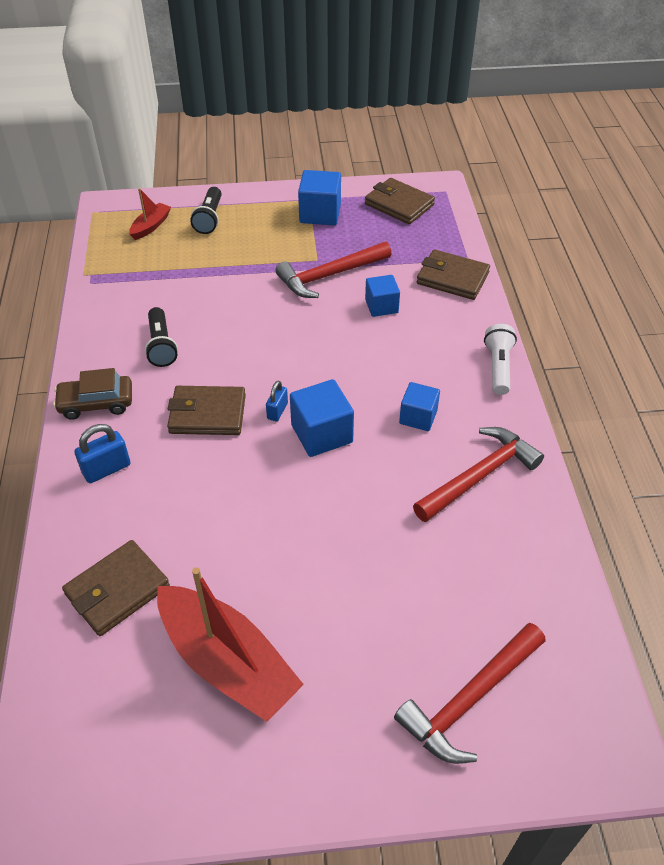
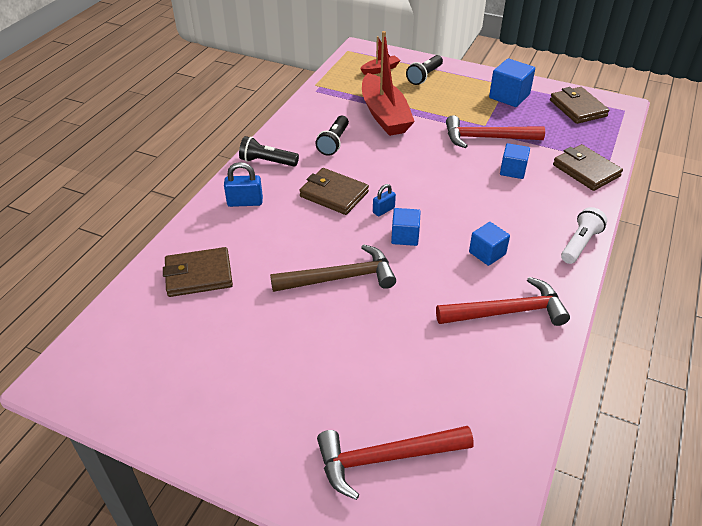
camera: 30 degrees right, 5 degrees down
brown car [53,368,132,420] -> black flashlight [239,136,299,167]
red boat [157,567,304,722] -> red boat moved to [362,31,415,136]
blue cube [290,379,354,457] -> blue cube [391,208,421,246], size x0.66
none -> brown hammer [270,244,396,292]

